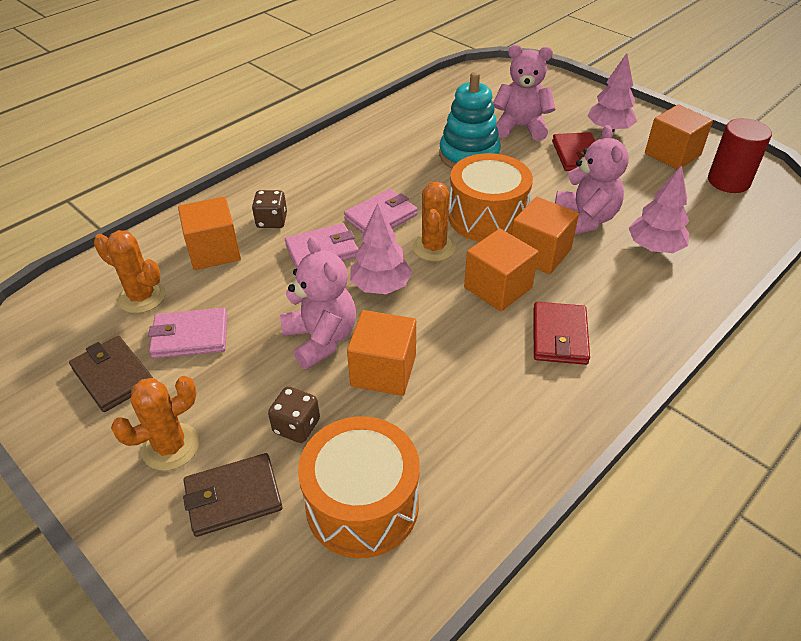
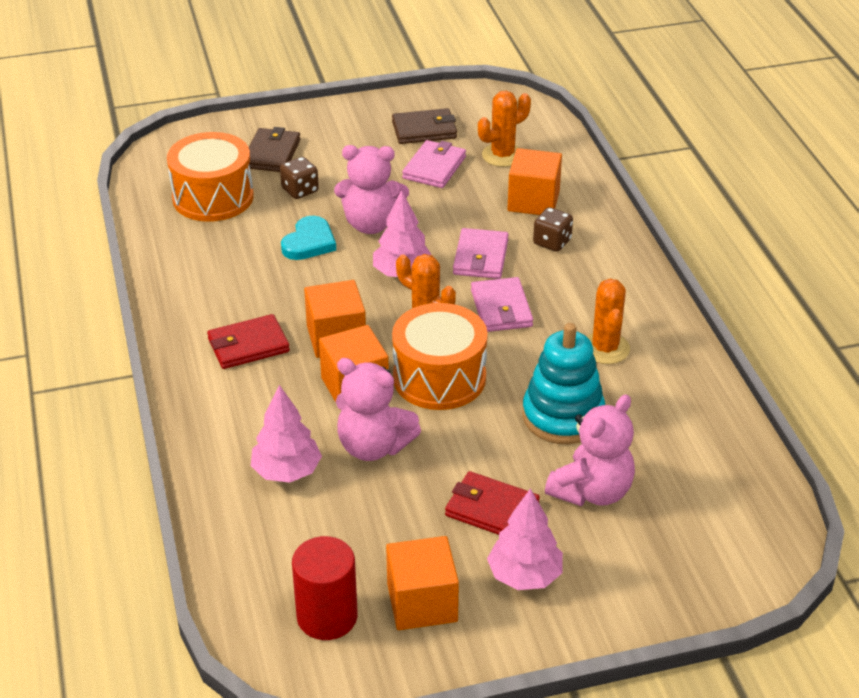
camera: 120 degrees right, 5 degrees down
orange cactus [111,376,199,471] -> orange cactus moved to [586,278,630,364]
orange cube [347,310,416,396] -> turquoise heart [281,216,336,260]
red wallet [533,302,590,365] -> red wallet turned 60 degrees counterclockwise [207,314,290,369]

